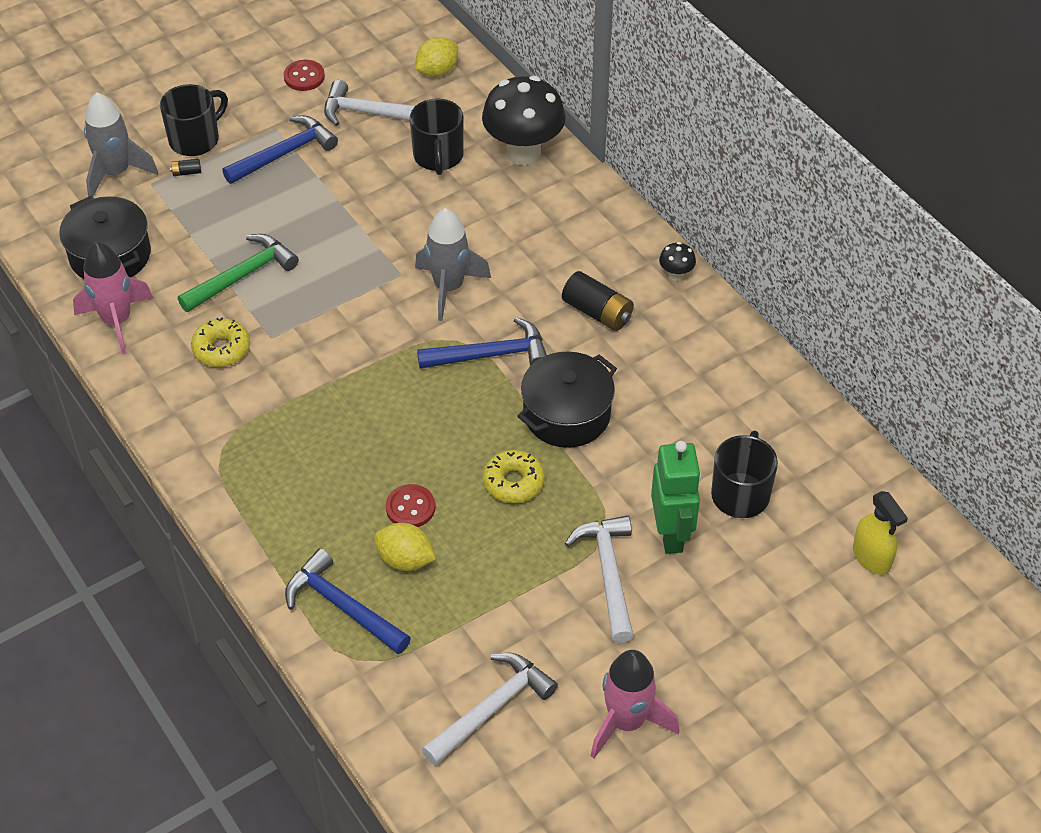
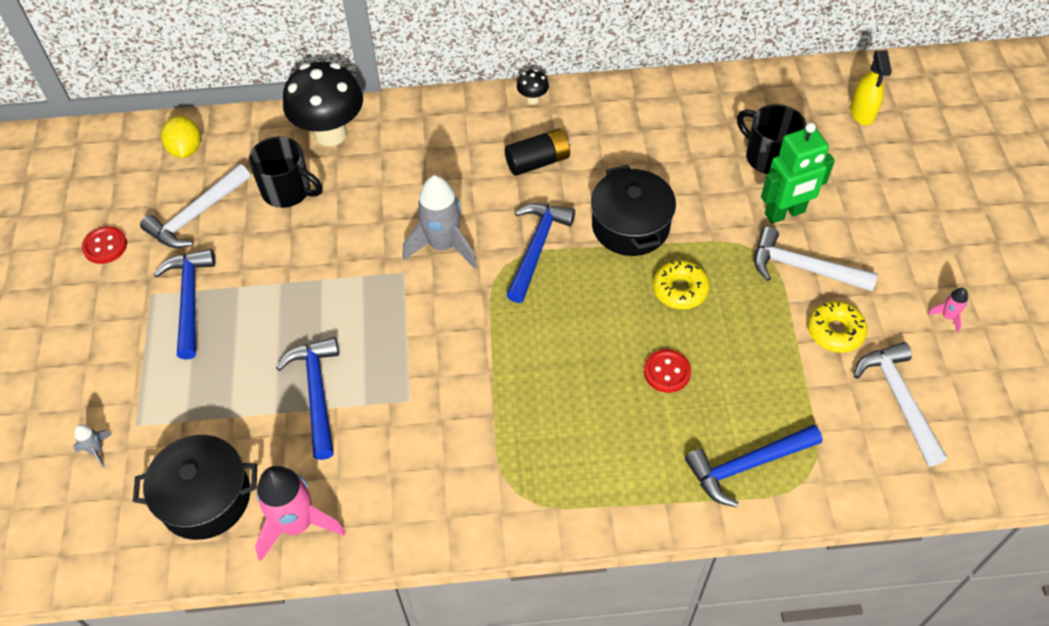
camera: 60 degrees left, 5 degrees up
grey rocket [84,92,158,197] -> grey rocket [73,424,112,468], size x0.45
black mug [160,84,228,156] -> none
black battery [170,159,201,176] -> none
green hammer [178,234,299,312] -> blue hammer [276,337,339,460]
yellow donut [191,317,250,367] -> yellow donut moved to [808,301,867,353]
yellow lemon [374,523,436,571] -> none
pink rocket [591,650,680,759] -> pink rocket [927,288,968,333], size x0.45
green robot [651,441,701,554] -> green robot turned 135 degrees clockwise [761,122,835,224]
yellow spray bottle [853,491,908,575] -> yellow spray bottle turned 90 degrees clockwise [850,50,892,125]

